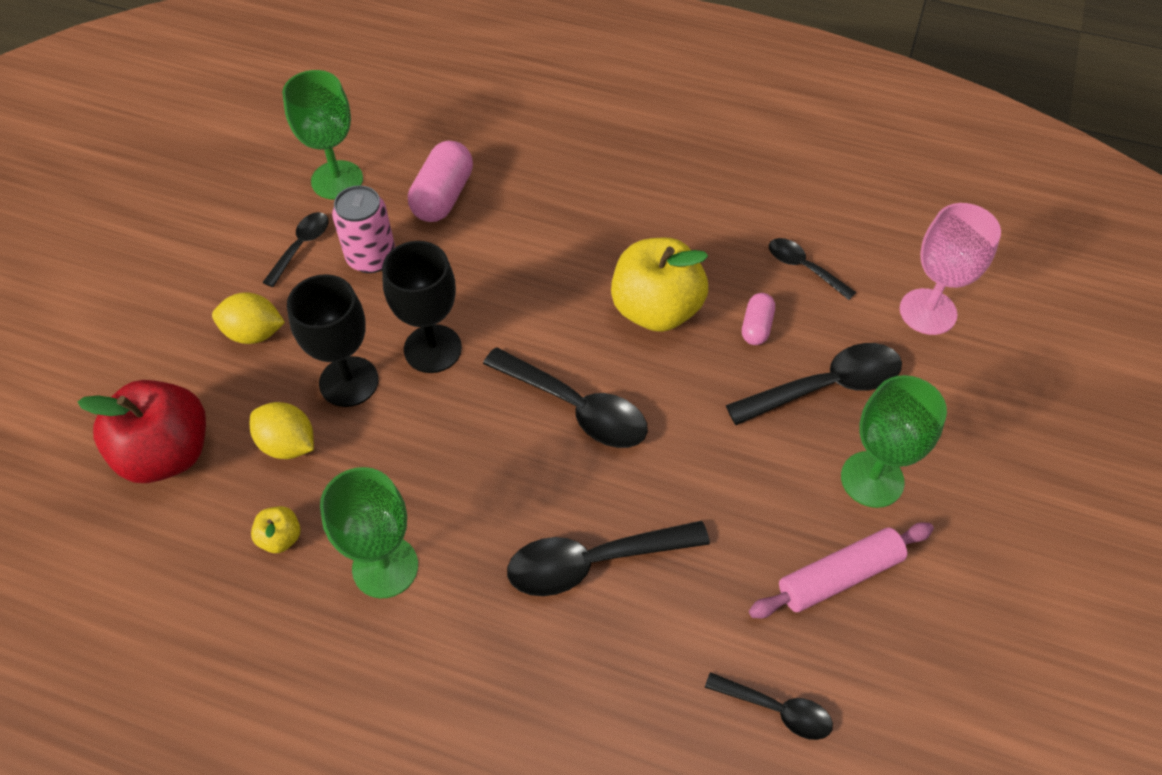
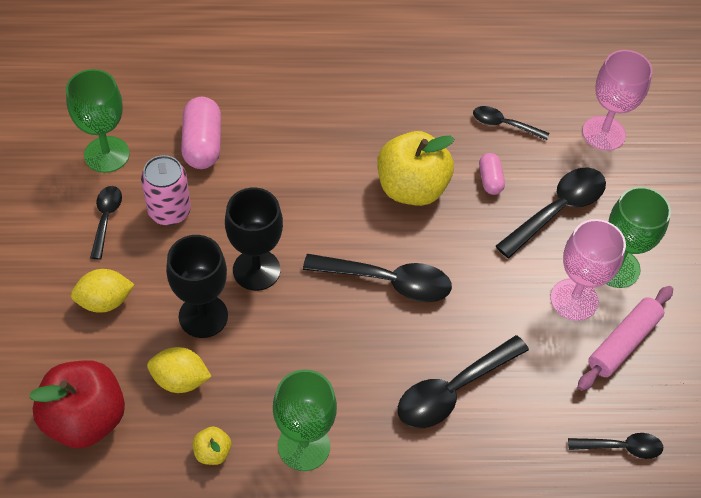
camera: 25 degrees left, 0 degrees up
none -> pink goblet [551,219,626,321]

